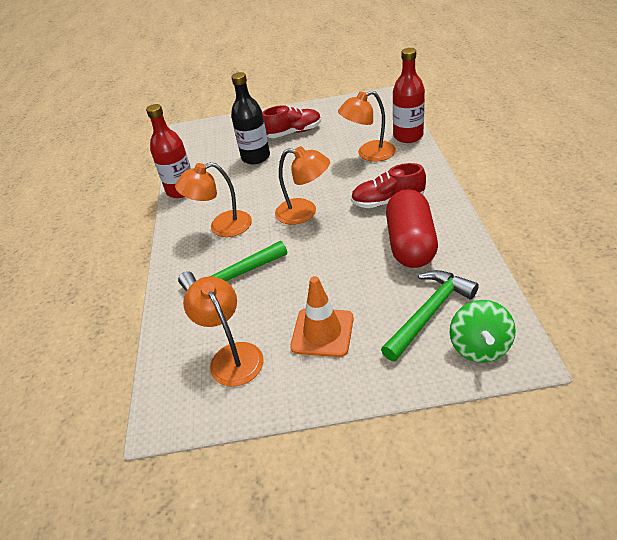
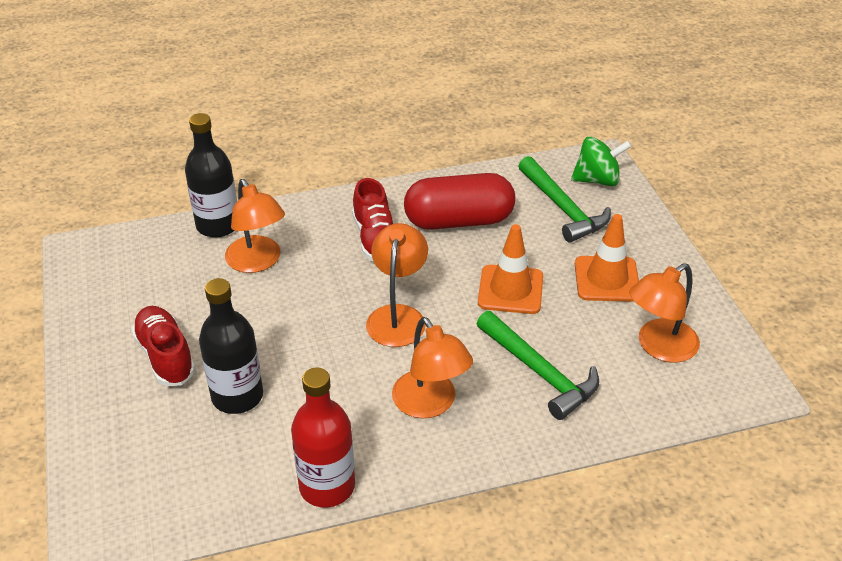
camera: 105 degrees left, 0 degrees up
green hammer [381,270,479,361] -> green hammer turned 150 degrees counterclockwise [518,156,611,243]
red bottle [393,48,425,143] -> black bottle [185,113,237,238]
none -> orange traffic cone [478,224,543,314]

